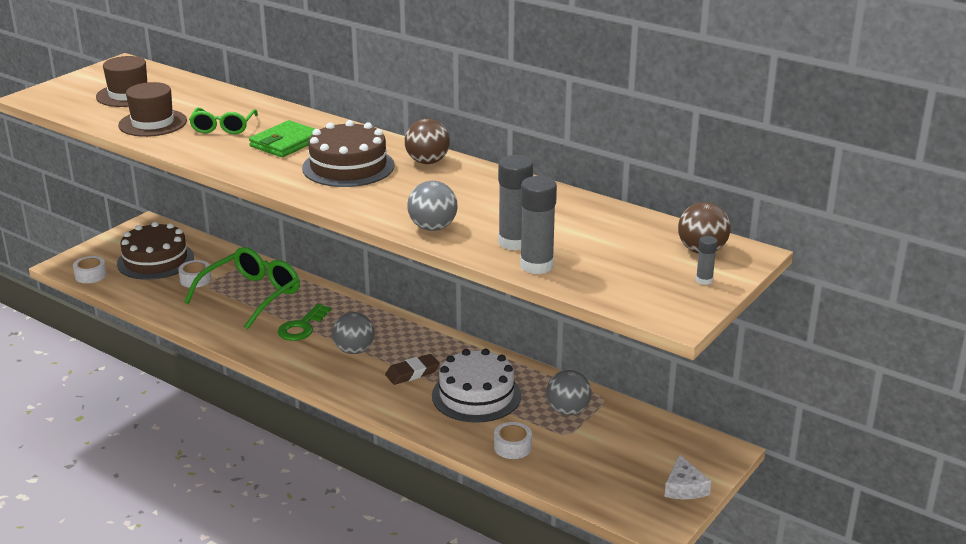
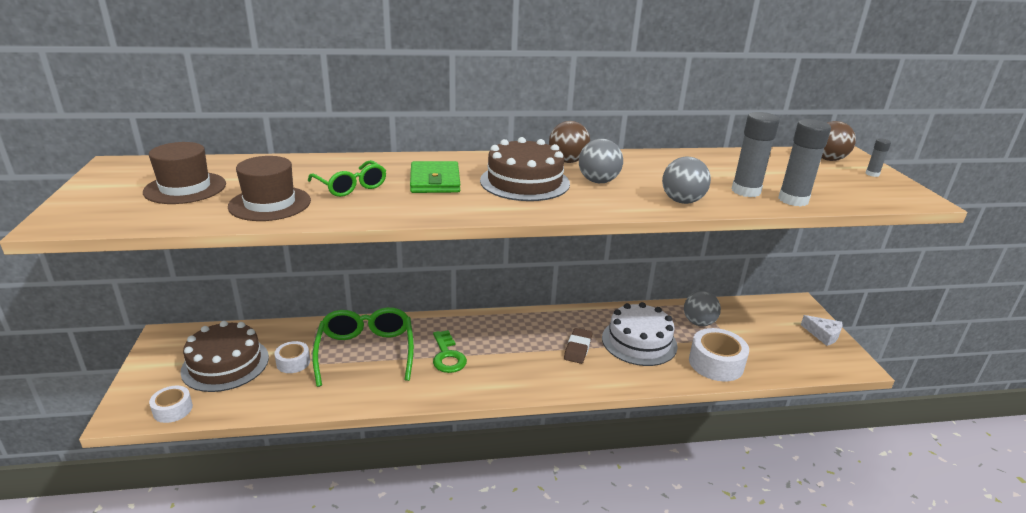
camera: 45 degrees left, 0 degrees up
grey ball [332,312,374,354] -> grey ball moved to [579,139,623,183]
white tape [494,422,532,459] -> white tape [689,328,749,382], size x1.73

